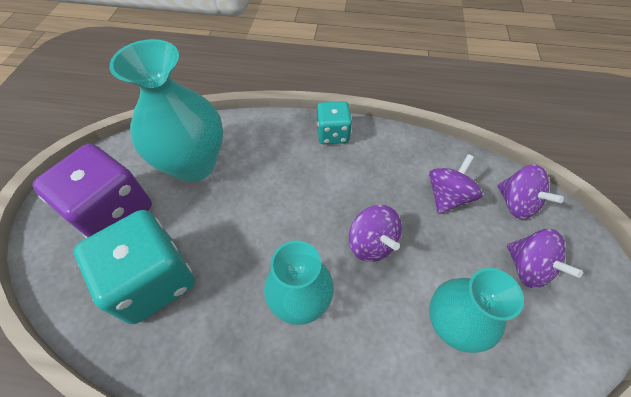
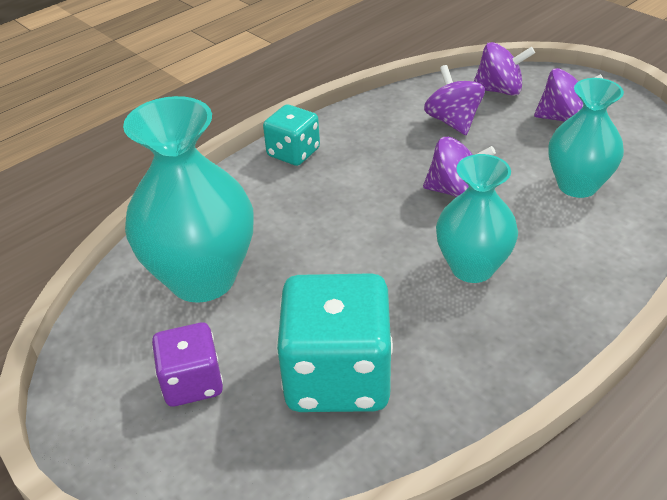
camera: 50 degrees left, 15 degrees down
purple dice [33,144,152,238] -> purple dice [152,322,223,407], size x0.57

